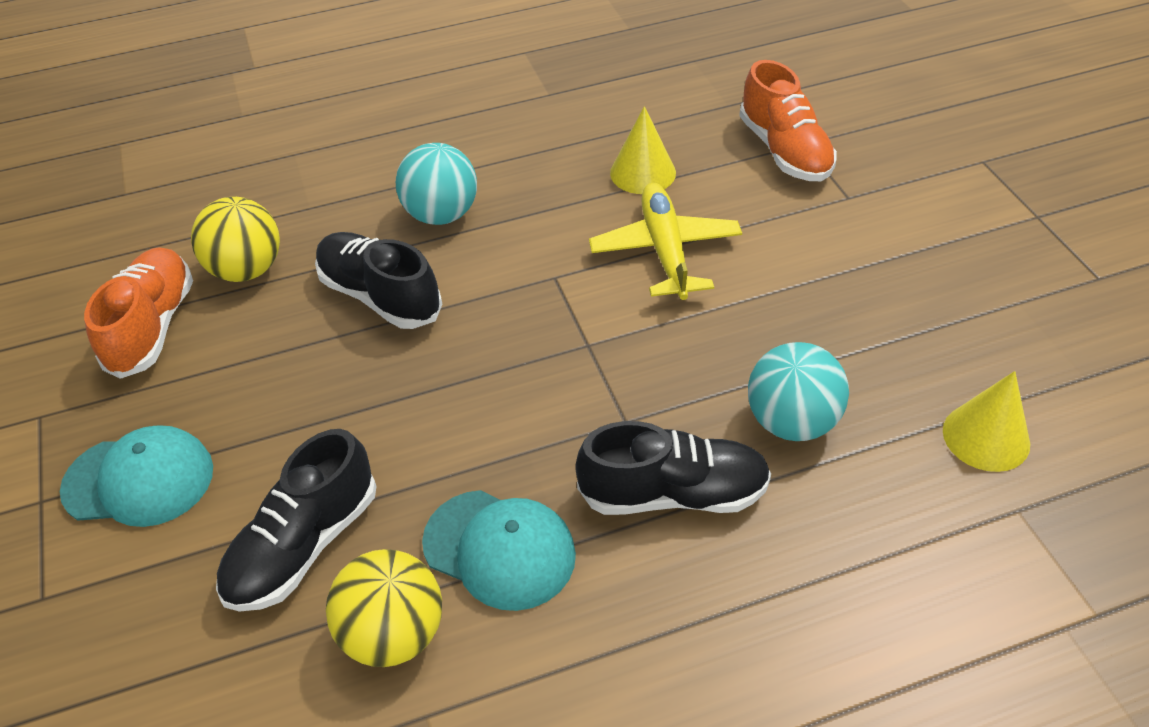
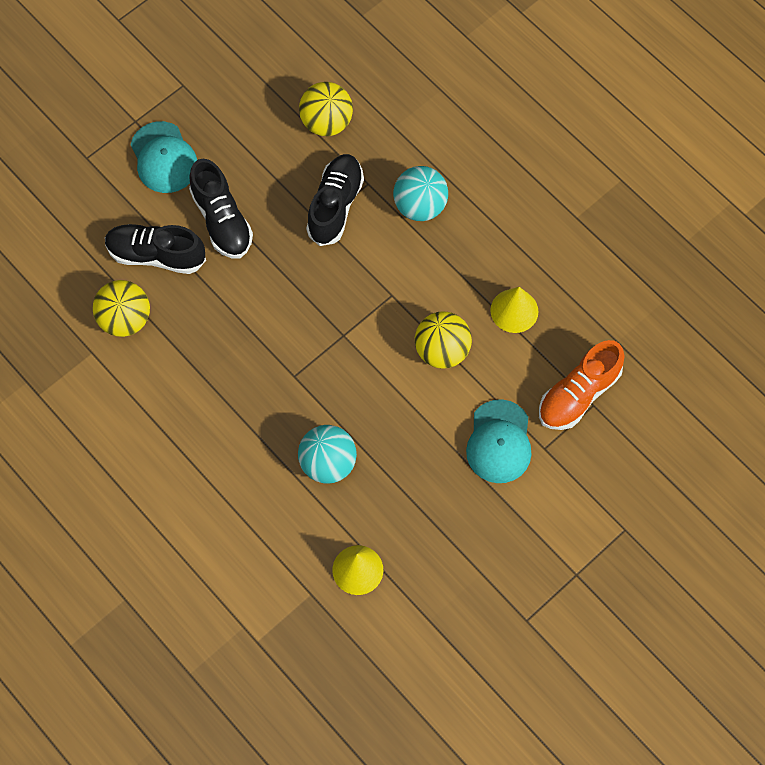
camera: 65 degrees right, 20 degrees up
orange shoe [84,247,193,379] -> none
turquoise cap [422,490,576,611] -> turquoise cap moved to [466,399,532,483]
black shoe [576,421,771,515] -> black shoe moved to [189,159,253,258]
yellow plane [589,183,742,300] -> yellow ball [415,311,472,369]

